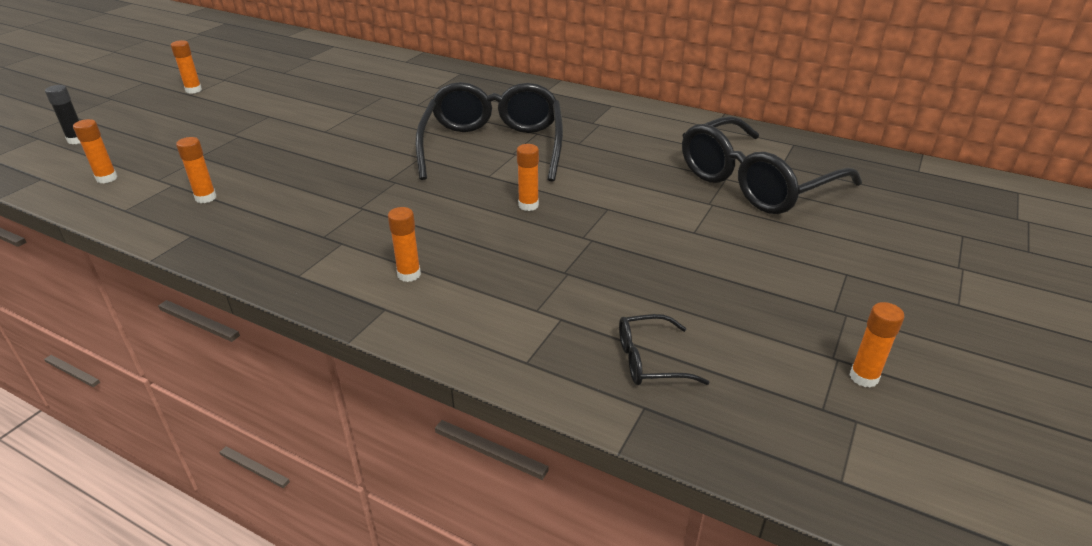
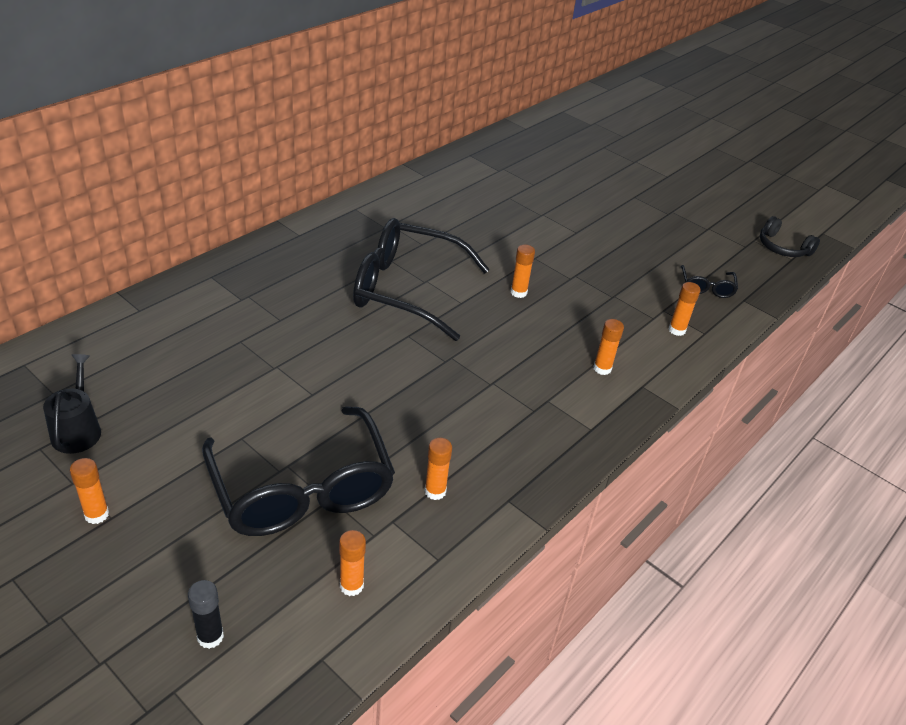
camera: 80 degrees left, 5 degrees up
black glasses [682,116,862,214] -> black glasses moved to [202,406,395,536]
orange glue stick [849,302,904,388] -> orange glue stick moved to [669,282,701,336]
none -> black watering can [43,354,101,454]
none -> black headphones [760,216,820,257]

